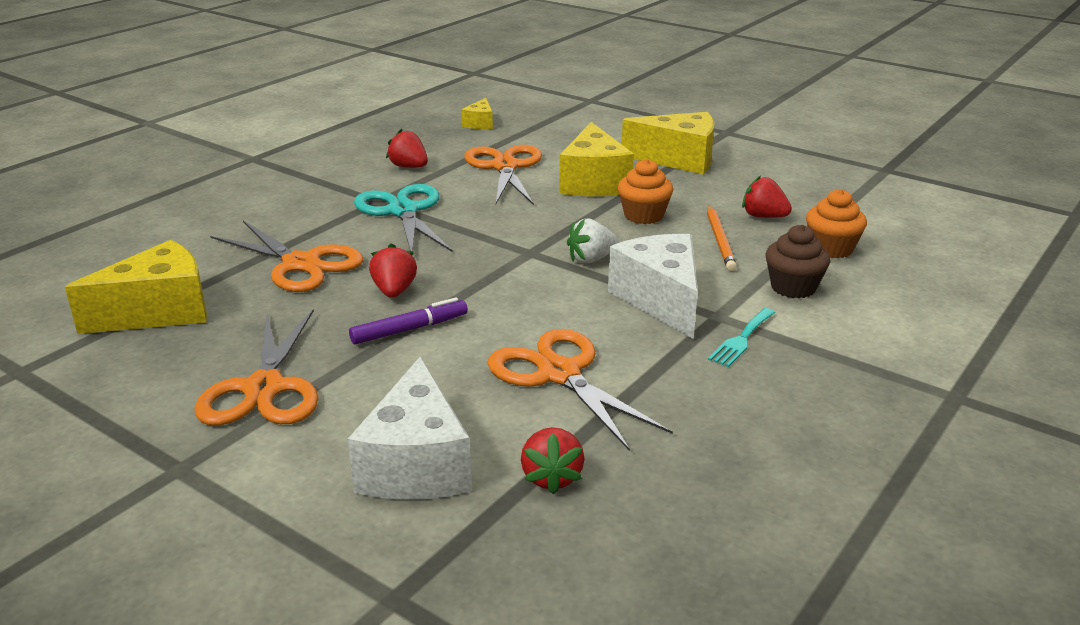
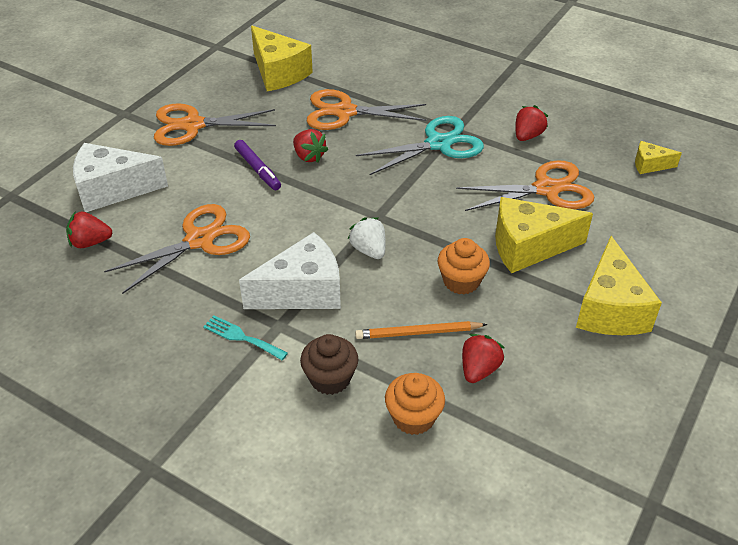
camera: 85 degrees right, 15 degrees up
orange scissors [210,221,364,292] -> orange scissors turned 60 degrees clockwise [307,89,426,130]
red strawberry [369,243,417,298] -> red strawberry turned 60 degrees clockwise [293,129,328,163]

